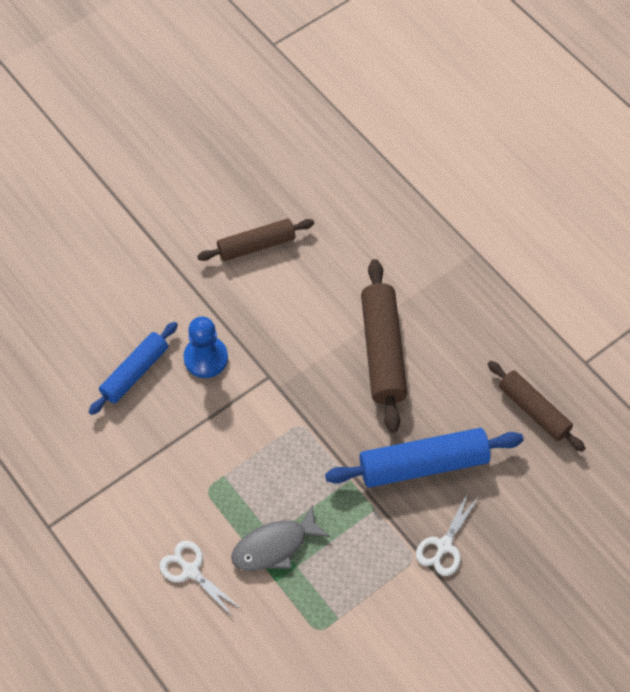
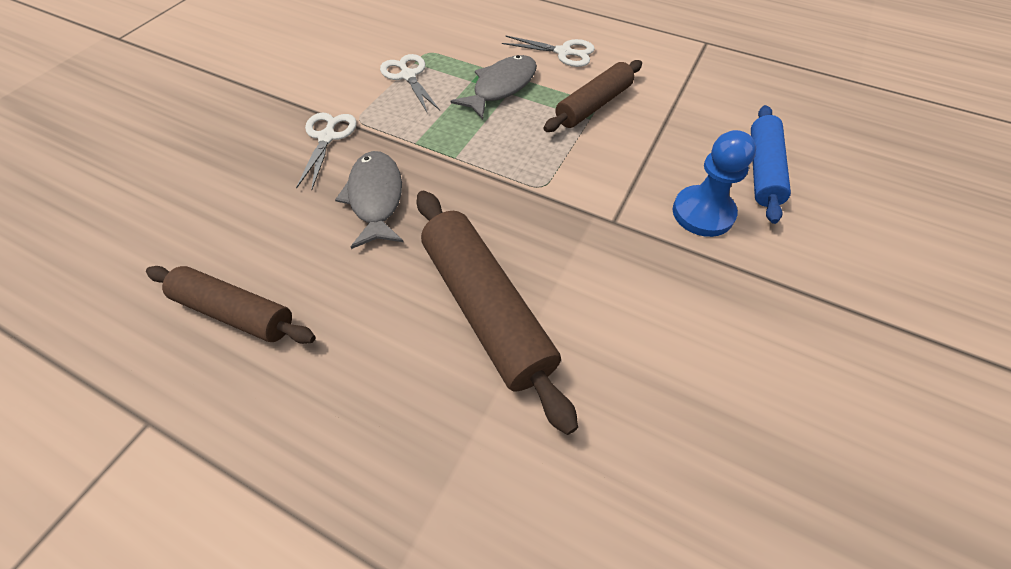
camera: 155 degrees right, 5 degrees down
brown rolling pin [197,219,314,261] -> brown rolling pin moved to [544,60,642,132]
blue rolling pin [325,428,523,488] -> grey fish [335,151,403,249]
none -> white scissors [380,54,440,114]

